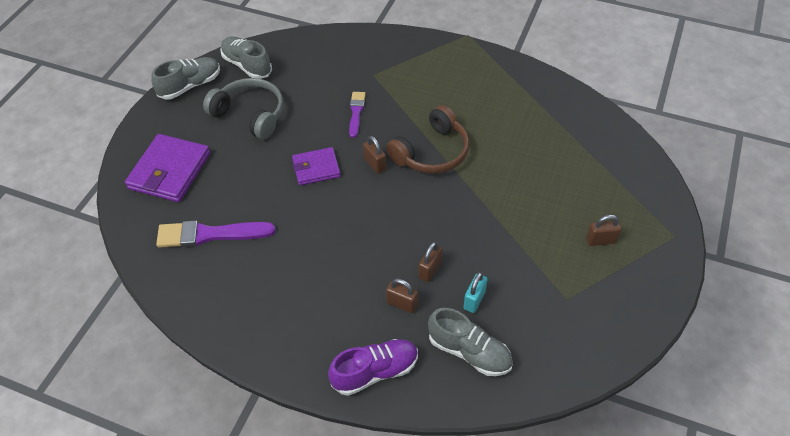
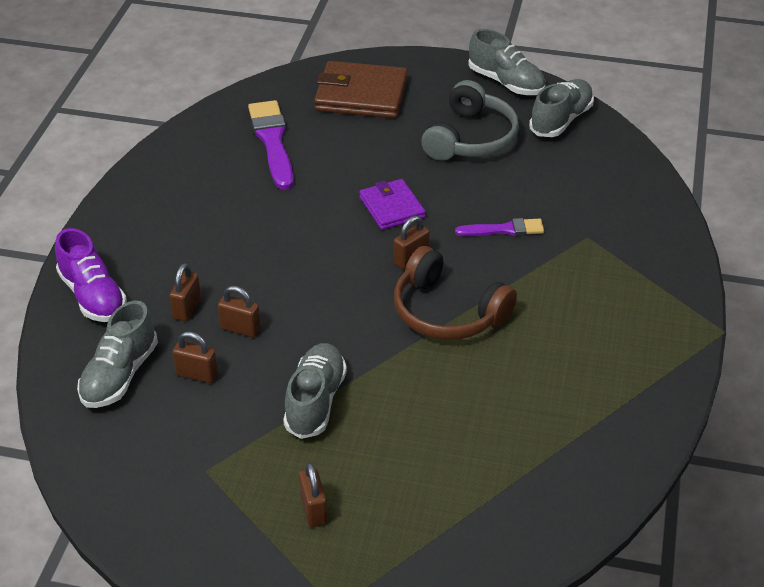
camera: 80 degrees right, 10 degrees down
purple wallet [125,134,210,202] -> brown wallet [314,61,408,119]
turquoise padlock [463,272,487,313] -> brown padlock [173,331,218,383]
none -> grey shoe [283,343,347,439]

